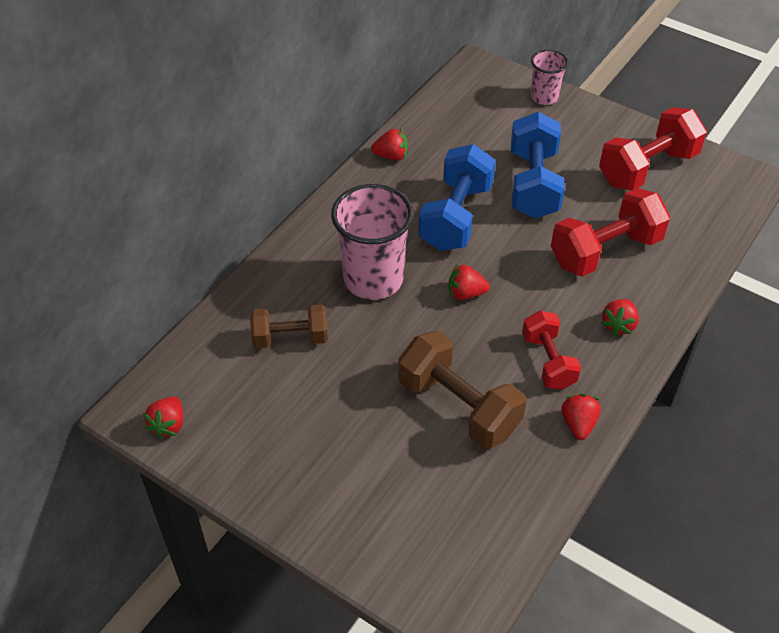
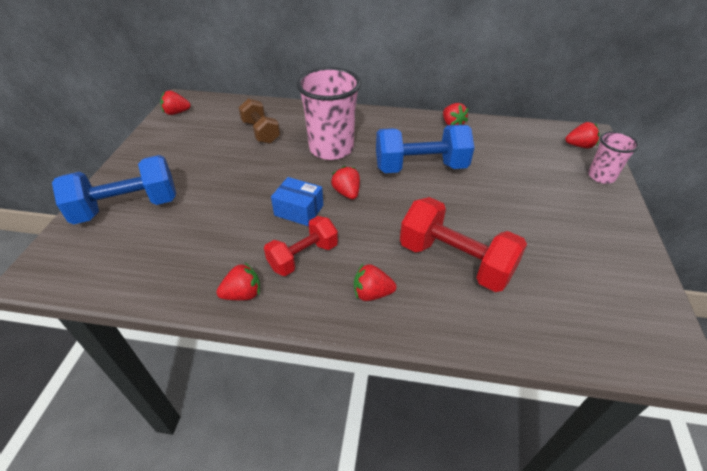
camera: 65 degrees right, 5 degrees down
brown dumbbell [398,331,526,449] -> none
blue dumbbell [511,112,565,219] -> blue dumbbell moved to [52,155,176,225]
red dumbbell [599,107,707,191] -> none
none -> blue box [271,177,323,226]
none -> red strawberry [565,122,600,148]

